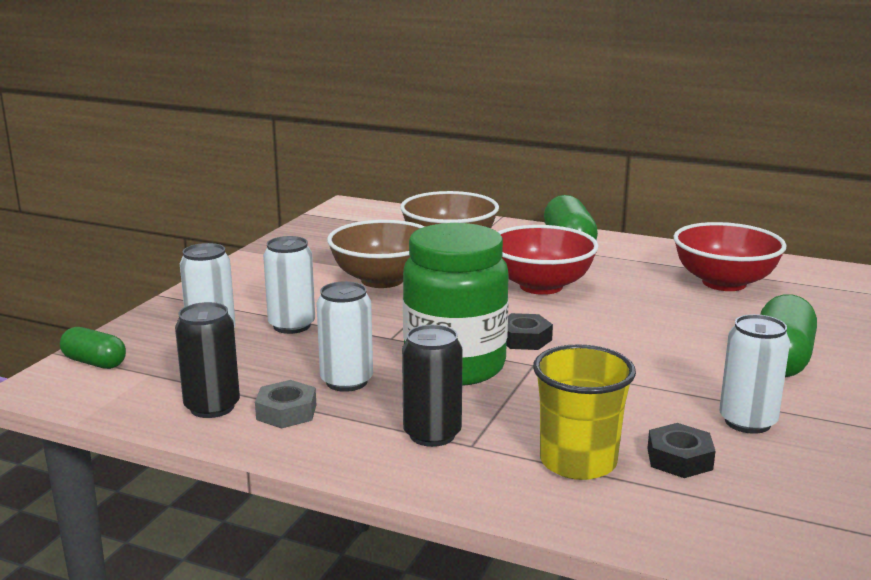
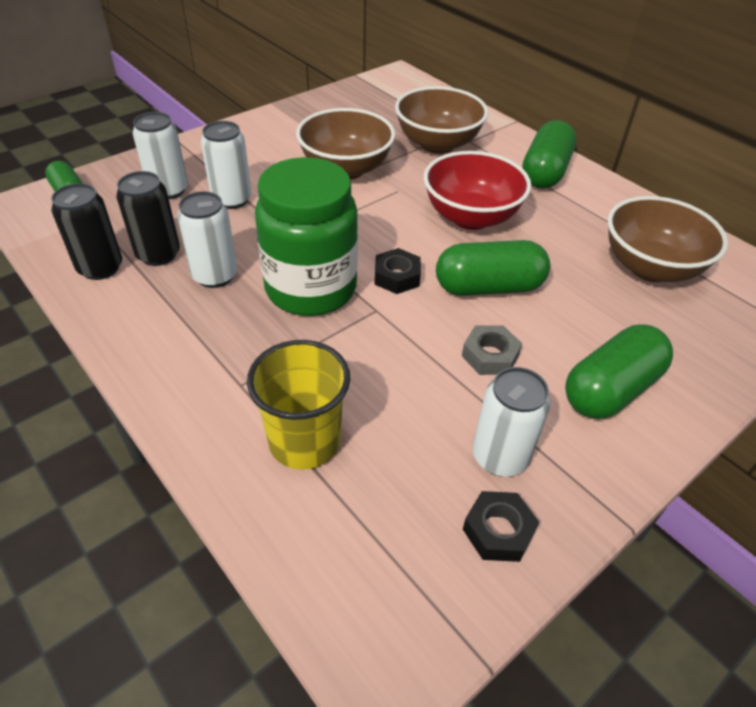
camera: 25 degrees right, 25 degrees up
grey nut [255,380,316,429] -> grey nut moved to [462,325,522,375]
black can [402,325,463,447] -> black can moved to [116,171,180,266]
black nut [647,423,715,478] -> black nut moved to [463,491,539,562]
red bowl [673,222,787,291] -> brown bowl [608,196,728,282]
none -> green capsule [436,240,550,296]

